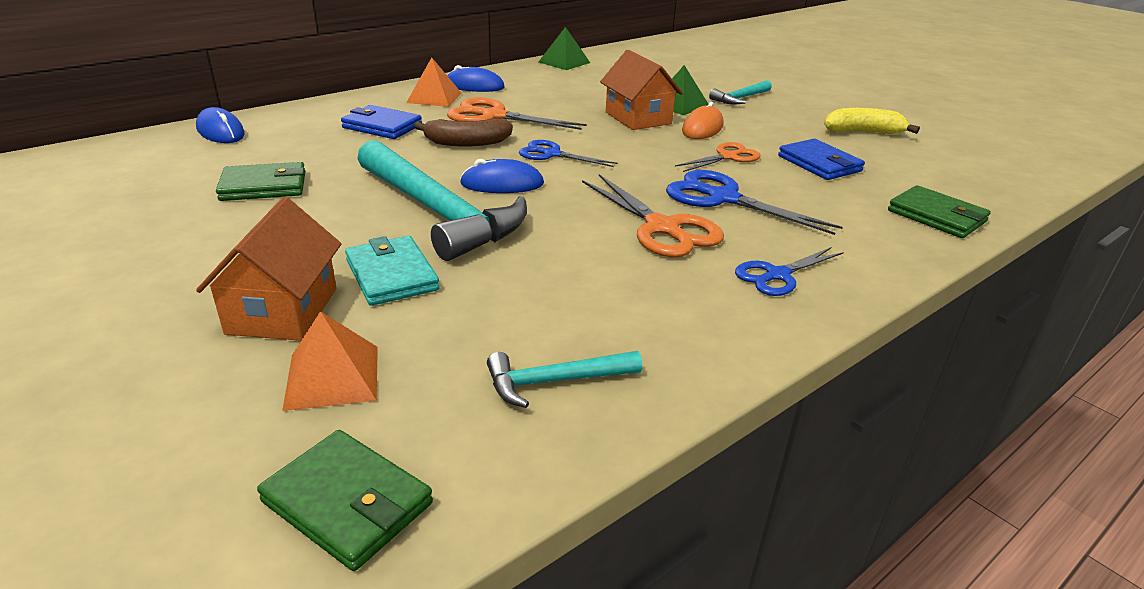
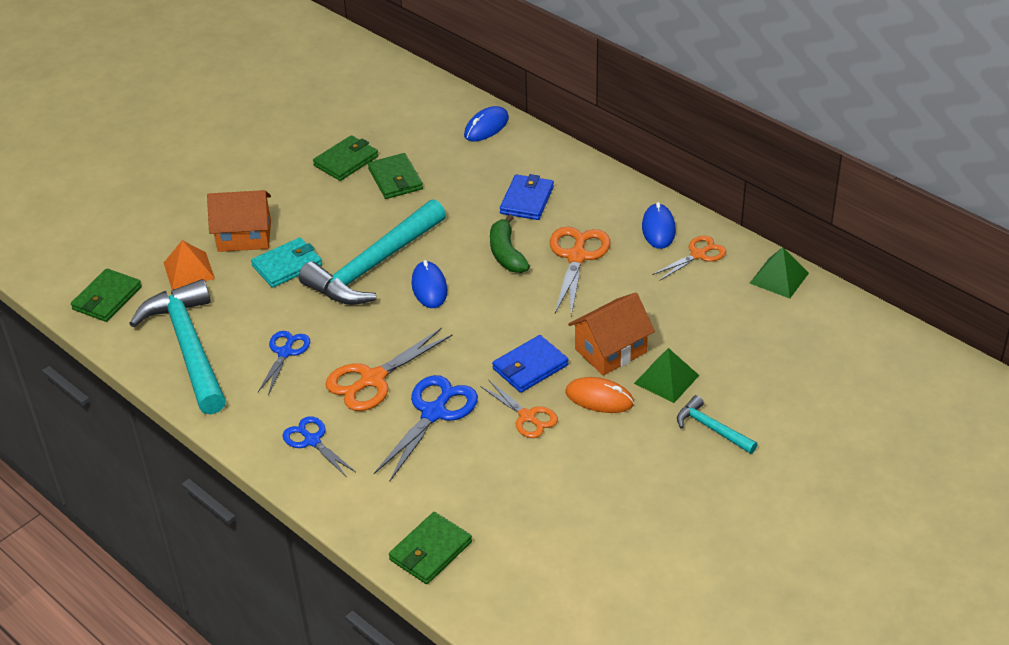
camera: 85 degrees right, 10 degrees up
orange pyramid [406,57,462,107] -> none
brown banana [414,118,513,147] -> green banana [490,214,530,273]
turquoise hammer [487,351,642,408] -> turquoise hammer [129,279,226,415], size x2.14
blue scissors [519,140,618,167] -> blue scissors moved to [258,331,310,395]
blue wallet [778,139,865,180] -> blue wallet moved to [492,335,569,393]
yellow banana [824,108,920,134] -> none
none -> green wallet [313,135,378,181]
none -> orange scissors [652,236,726,281]

